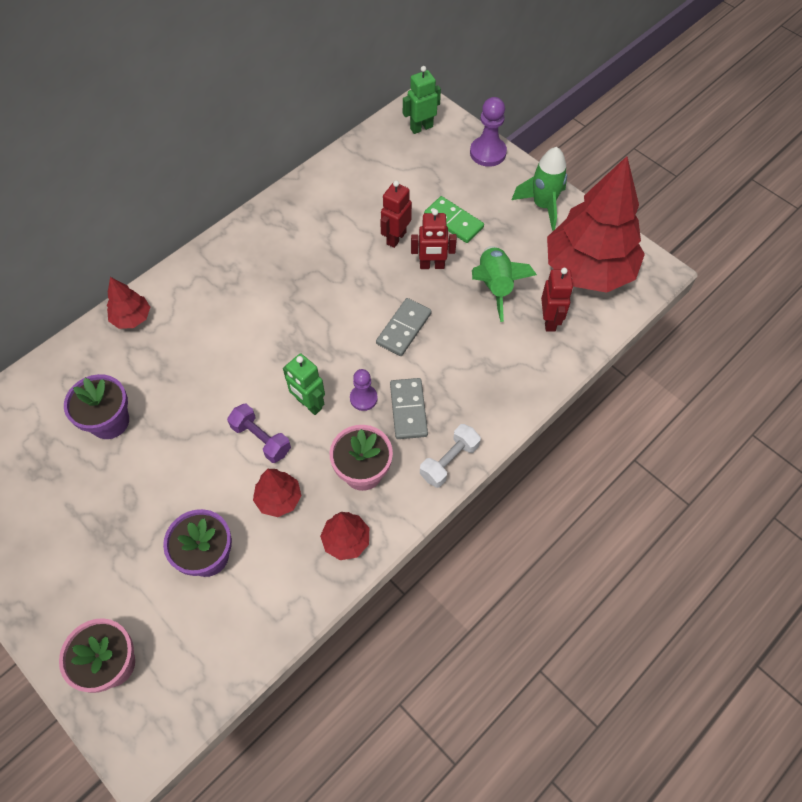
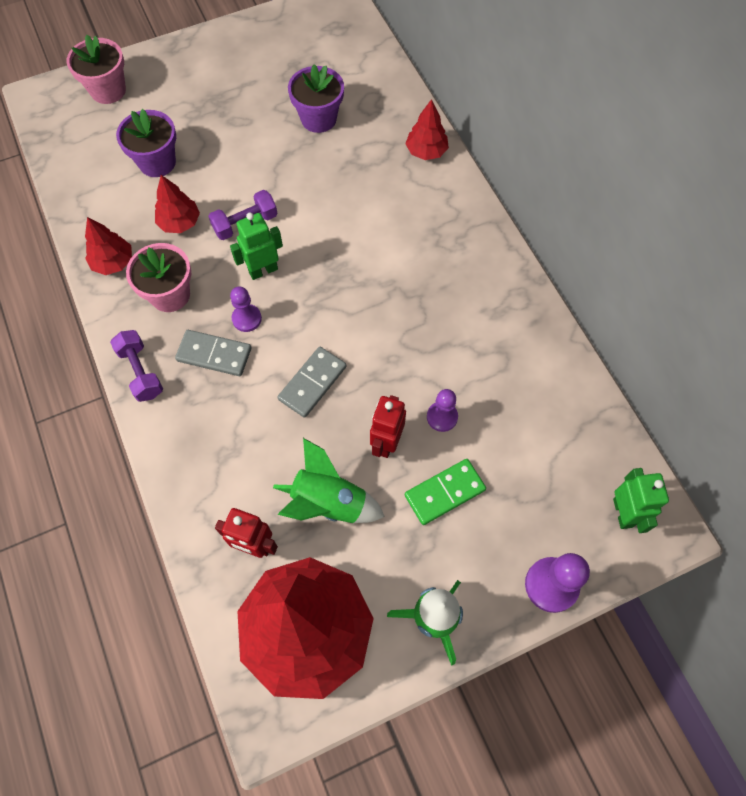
camera: 110 degrees right, 5 degrees up
grey domino [376,298,432,356] -> grey domino turned 75 degrees clockwise [278,347,346,418]
red robot [380,181,412,248] -> purple pawn [427,389,458,432]
white dumbbell [420,424,481,488] -> purple dumbbell [110,330,163,402]

